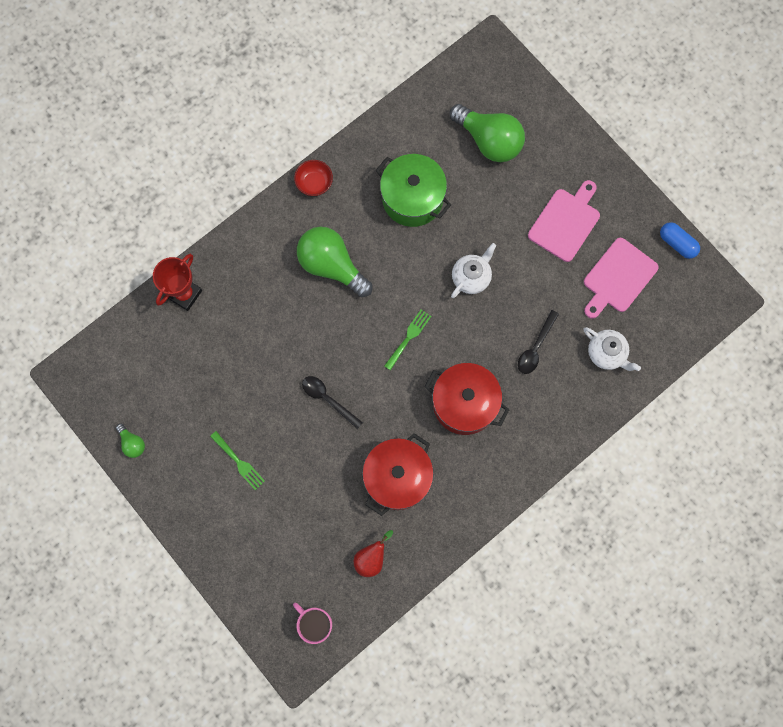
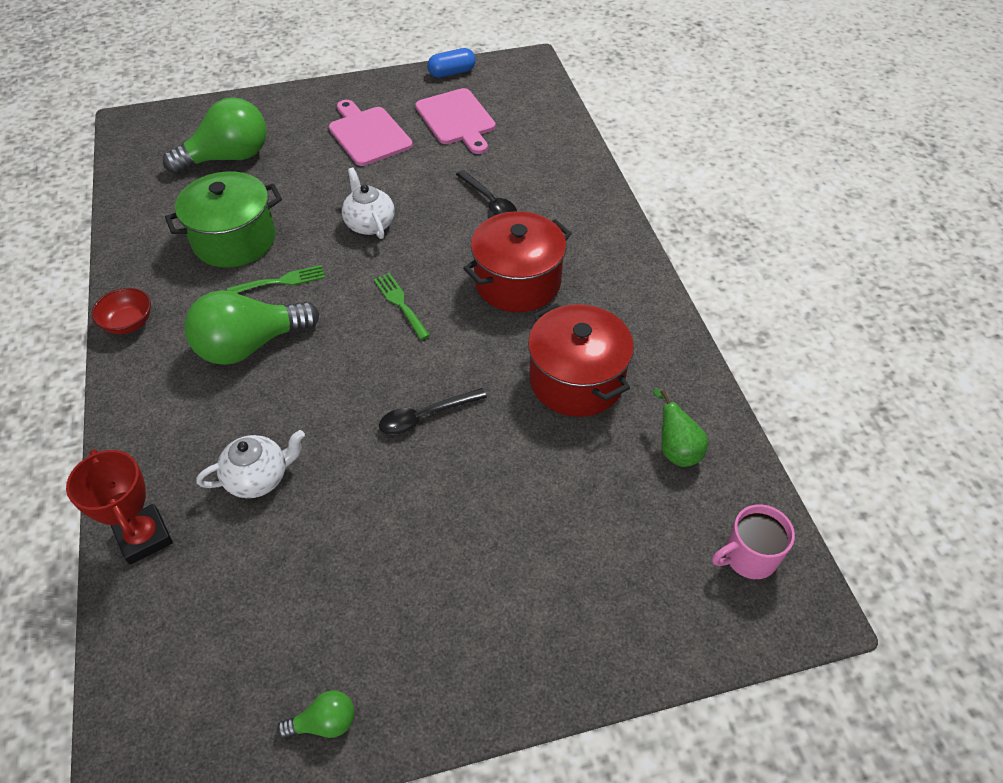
camera: 65 degrees left, 25 degrees down
green fork [210,431,265,490] -> green fork moved to [227,265,325,293]
red pear [354,530,393,577] -> green pear [653,389,708,467]
white teapot [583,327,641,371] -> white teapot moved to [196,430,305,498]

